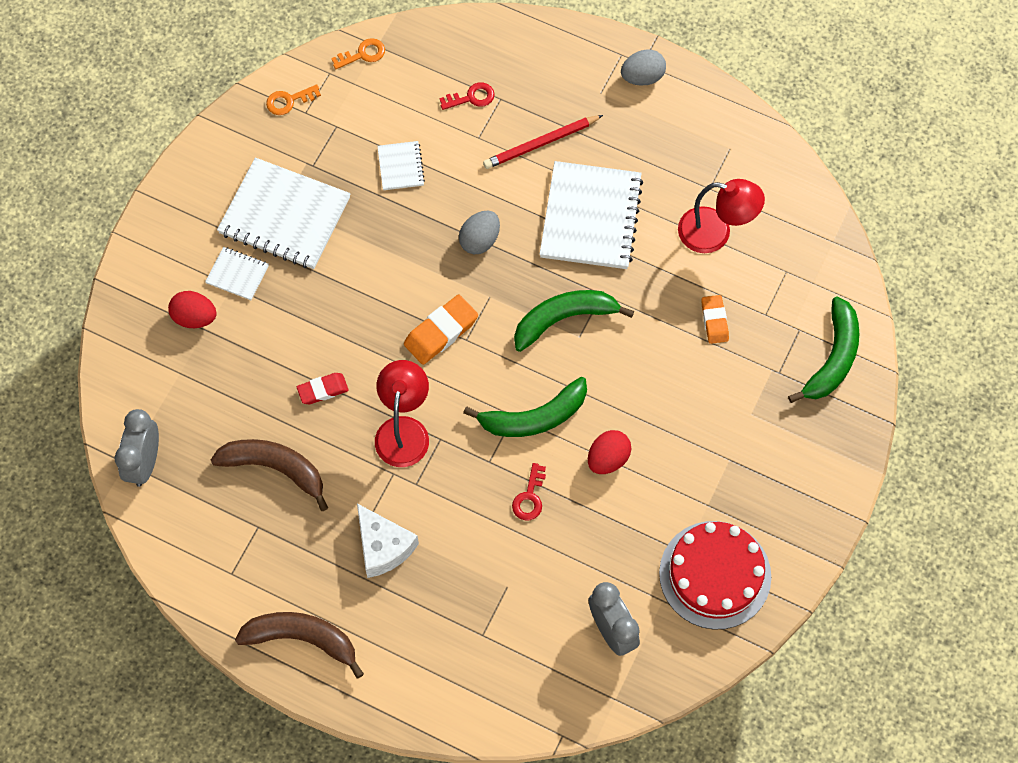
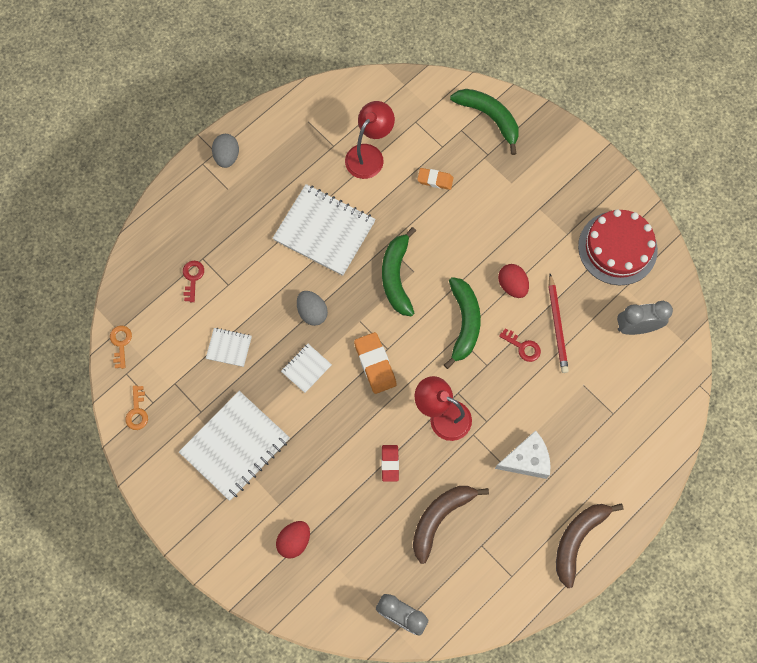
camera: 70 degrees left, 5 degrees up
white notebook [205,247,269,300] -> white notebook moved to [281,344,332,393]
red pencil [483,115,603,169] -> red pencil moved to [548,274,569,373]

